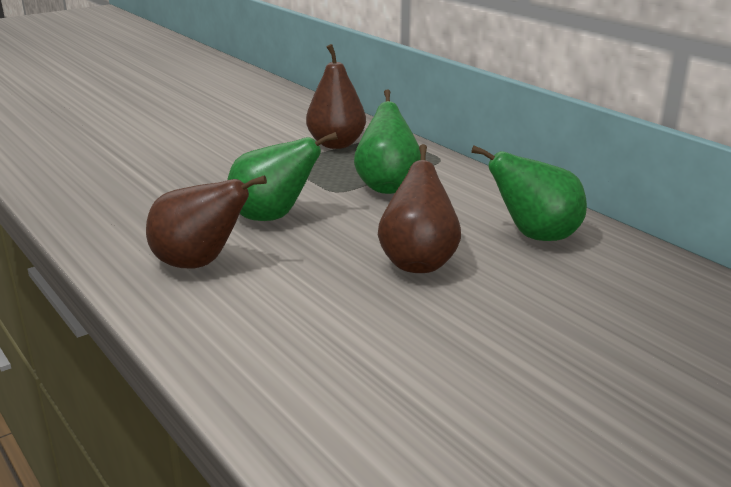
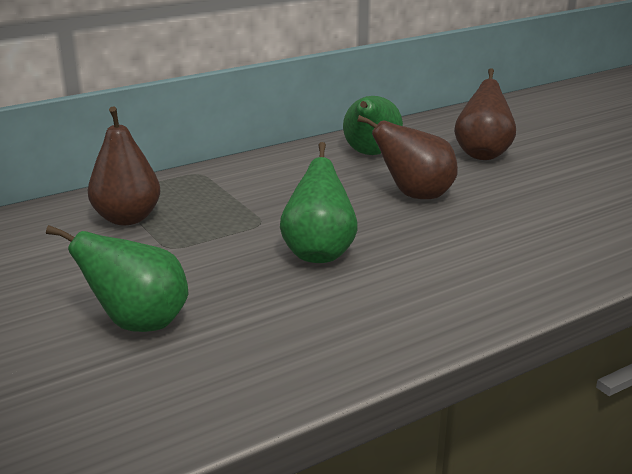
camera: 85 degrees left, 0 degrees up
brown pear [146,175,267,269] -> brown pear moved to [454,68,516,160]
green pear [354,89,421,194] -> green pear moved to [46,225,189,332]

